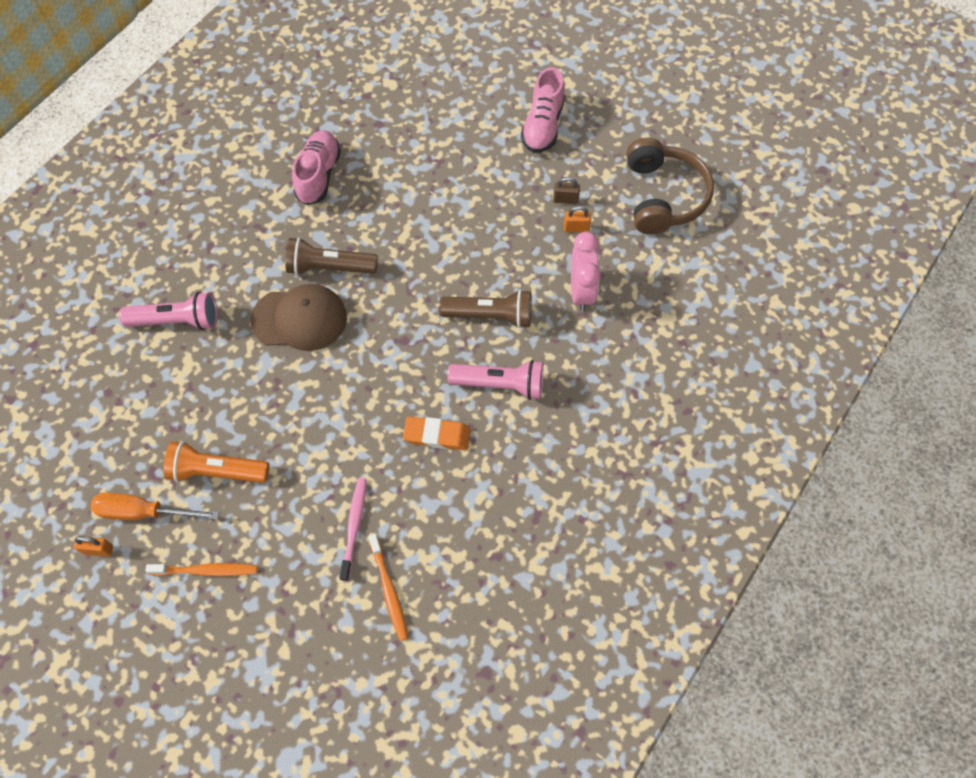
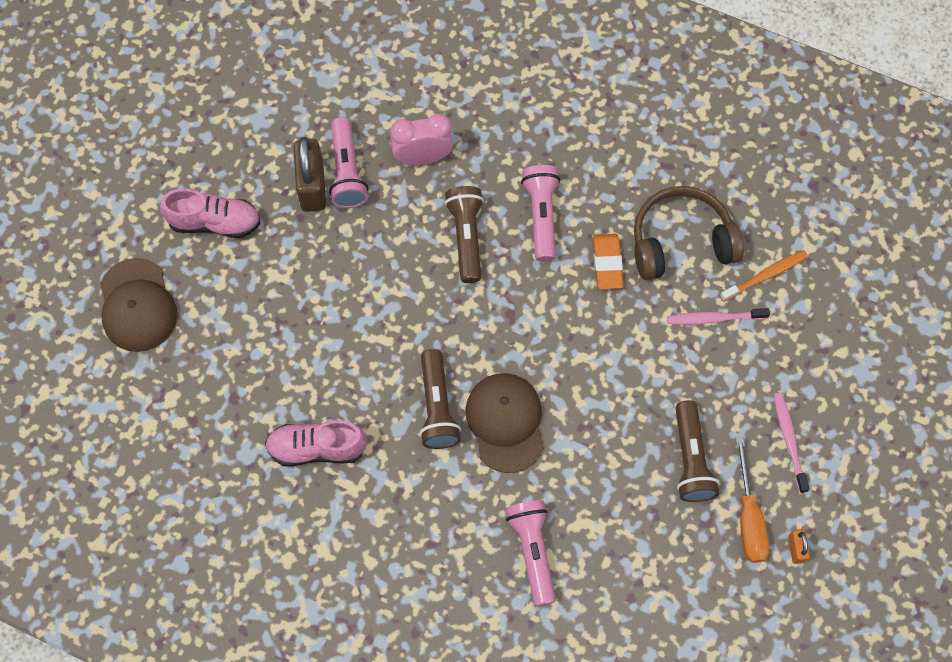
camera: 100 degrees left, 5 degrees up
orange toothbrush [145,563,258,576] -> pink toothbrush [774,392,810,493]
orange flashlight [164,441,270,483] -> brown flashlight [675,400,719,502]
brown padlock [553,177,580,204] -> brown padlock [293,137,326,212], size x2.11
orange padlock [564,206,591,232] -> pink flashlight [329,117,368,208]
brown headphones [626,138,714,234] -> brown headphones moved to [634,186,744,280]
none -> brown cap [100,258,177,352]

